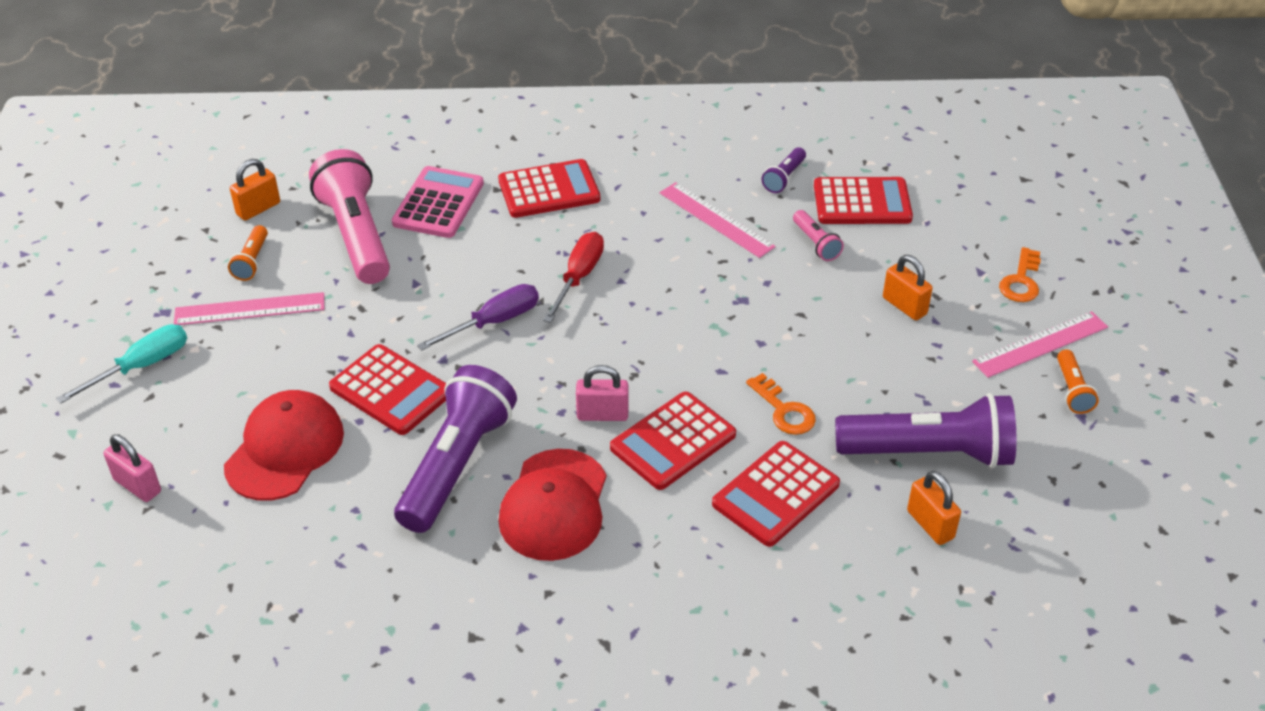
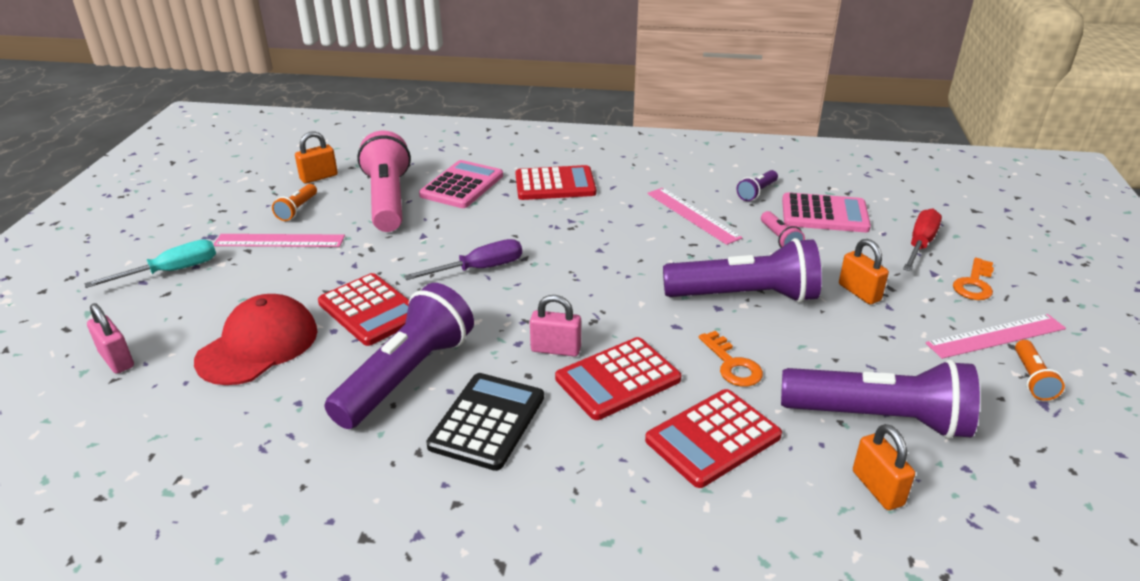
camera: 10 degrees right, 10 degrees down
red cap [498,449,606,561] -> black calculator [426,373,544,471]
red screwdriver [543,232,604,323] -> red screwdriver moved to [903,209,942,271]
red calculator [814,177,913,224] -> pink calculator [782,192,871,232]
none -> purple flashlight [663,238,822,303]

